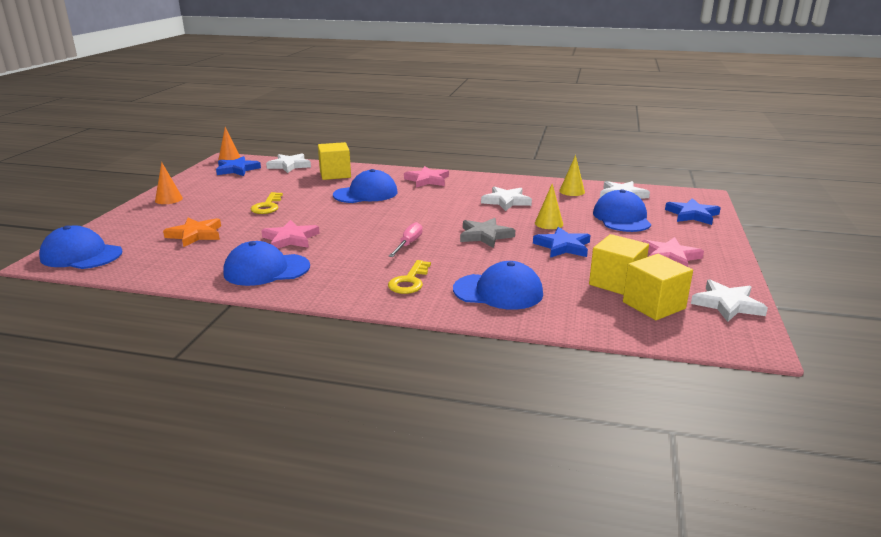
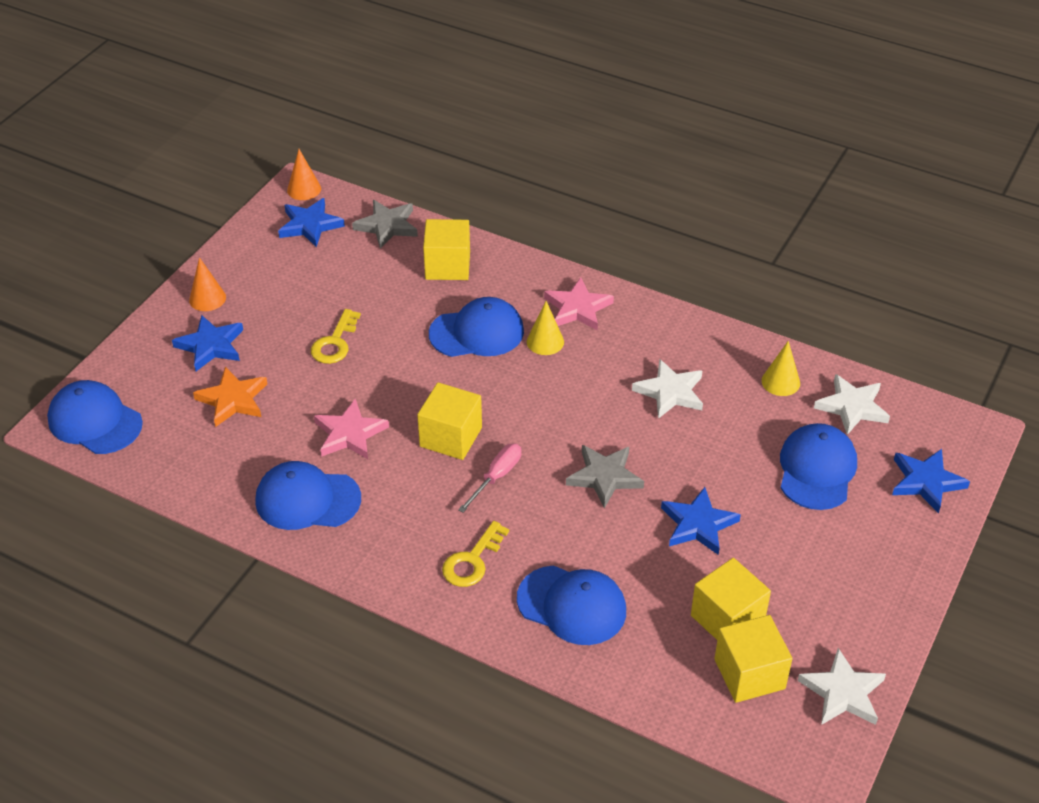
camera: 15 degrees right, 20 degrees up
white star [266,153,311,173] -> grey star [352,200,418,249]
yellow cone [535,184,563,229] -> yellow cone moved to [527,301,564,355]
pink star [642,237,704,267] -> none
none -> blue star [172,315,243,371]
none -> yellow cube [417,382,482,460]

